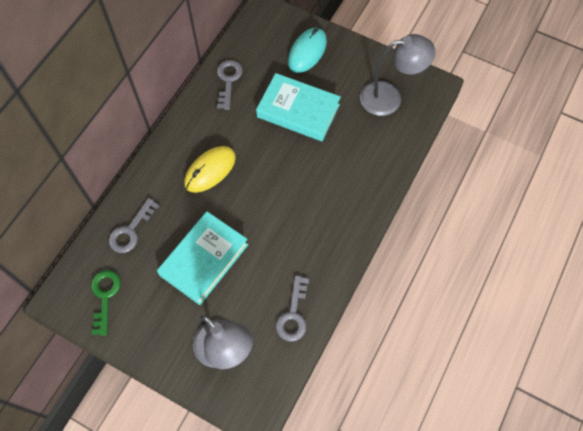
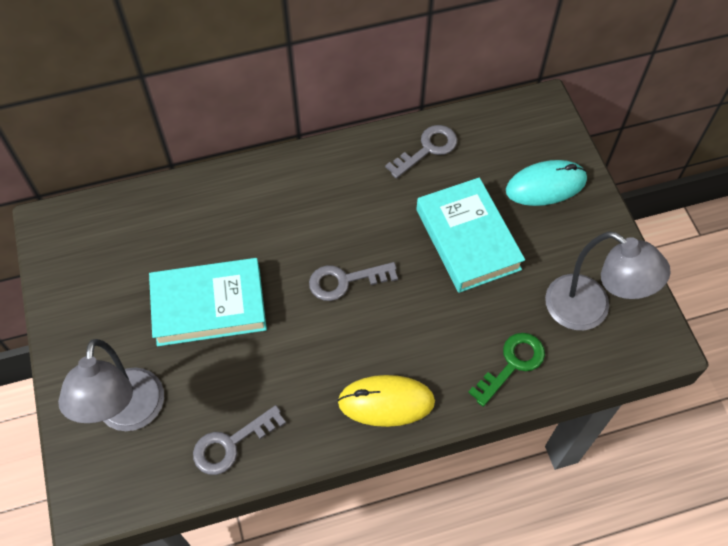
camera: 45 degrees right, 5 degrees down
green key [91,270,121,336] -> green key moved to [468,333,545,407]
grey key [109,198,159,253] -> grey key moved to [309,262,398,301]
yellow mouse [184,146,236,193] -> yellow mouse moved to [337,375,435,427]

